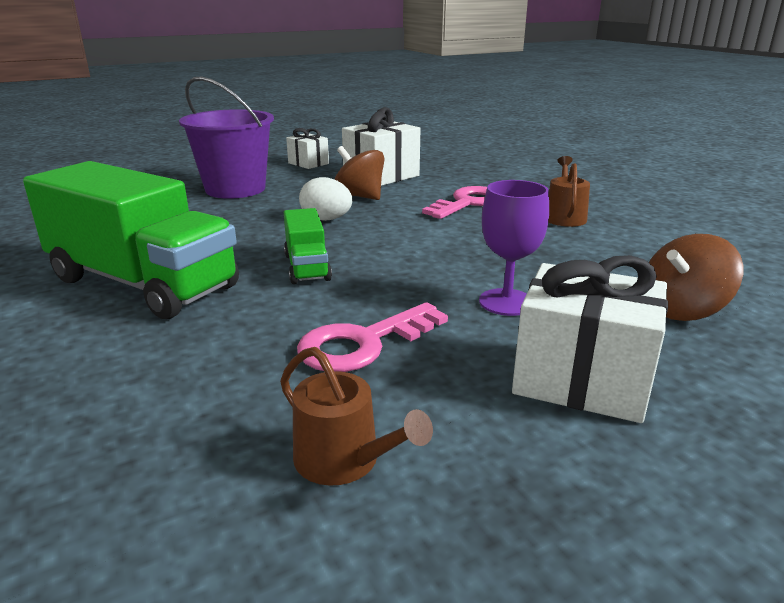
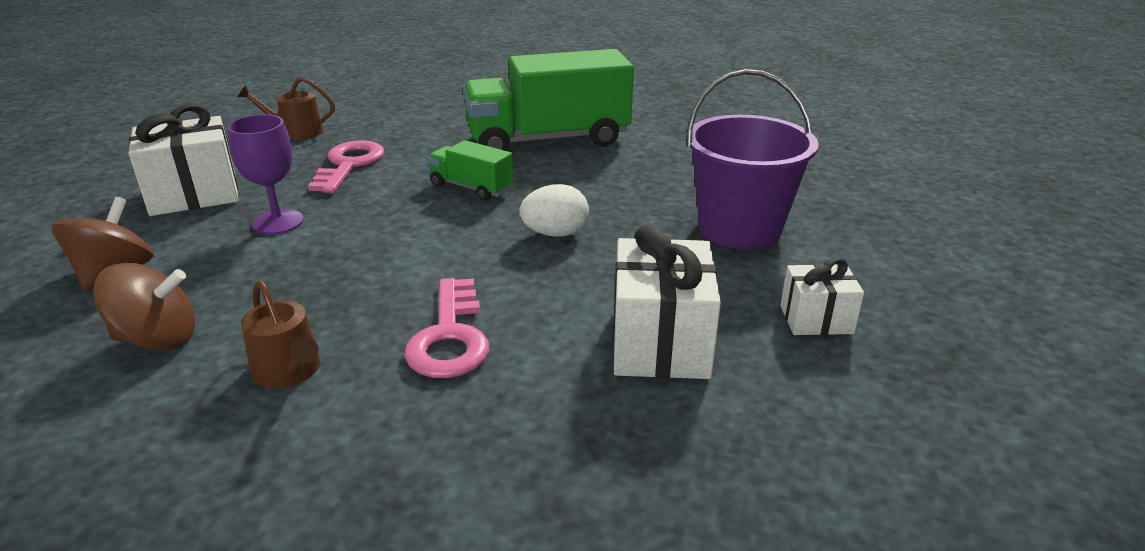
camera: 135 degrees right, 5 degrees up
brown spinning top [334,146,385,200] -> brown spinning top moved to [93,263,195,350]

